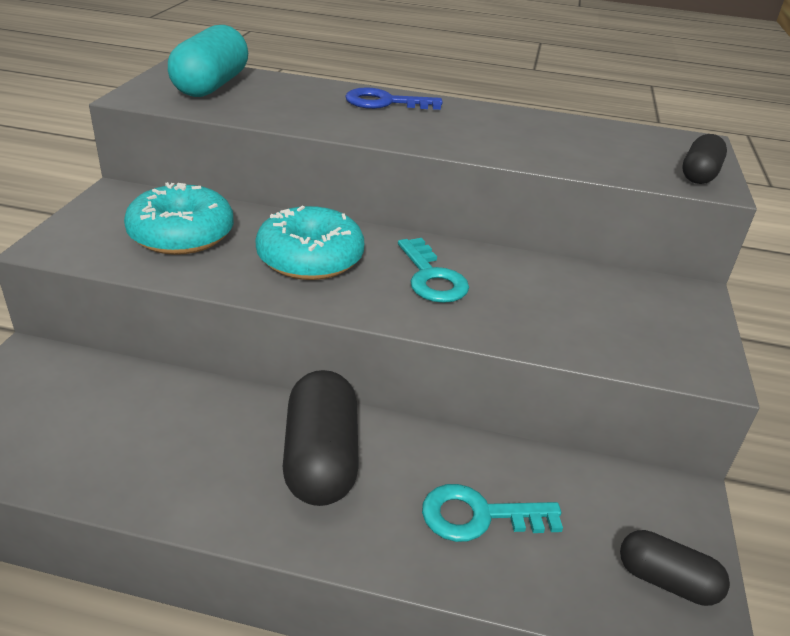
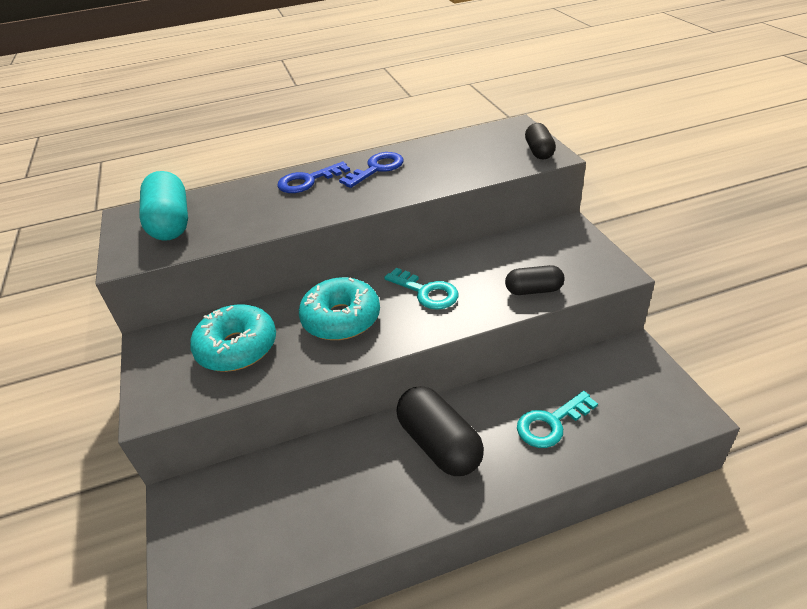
camera: 25 degrees left, 5 degrees up
black capsule [620,530,730,606] -> black capsule moved to [505,265,565,295]
none -> blue key [339,152,404,188]

